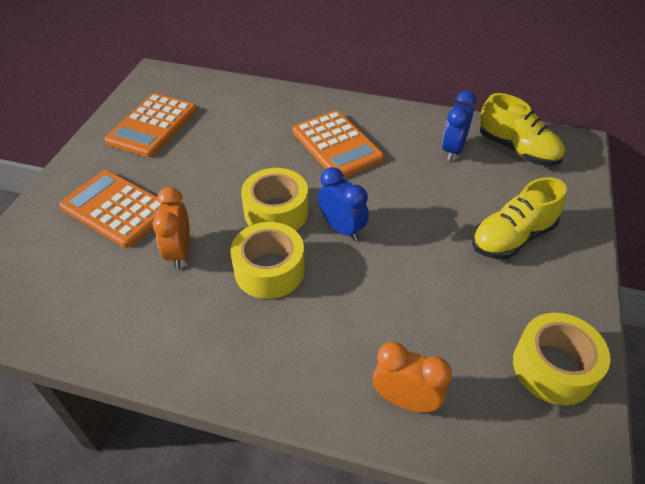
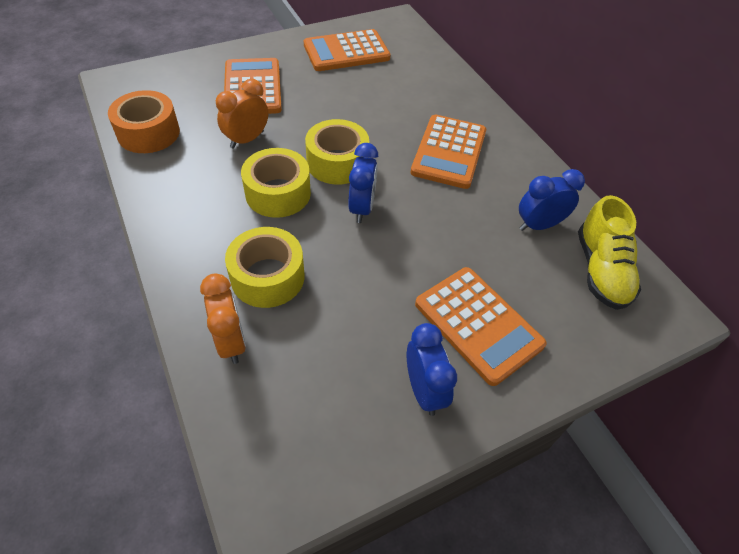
camera: 45 degrees right, 5 degrees up
yellow shoe [472,177,567,259] -> orange calculator [415,267,547,386]
yellow tape [513,313,611,405] -> yellow tape moved to [225,227,304,308]
none -> orange tape [108,90,180,153]
none -> blue clock [407,323,457,416]

